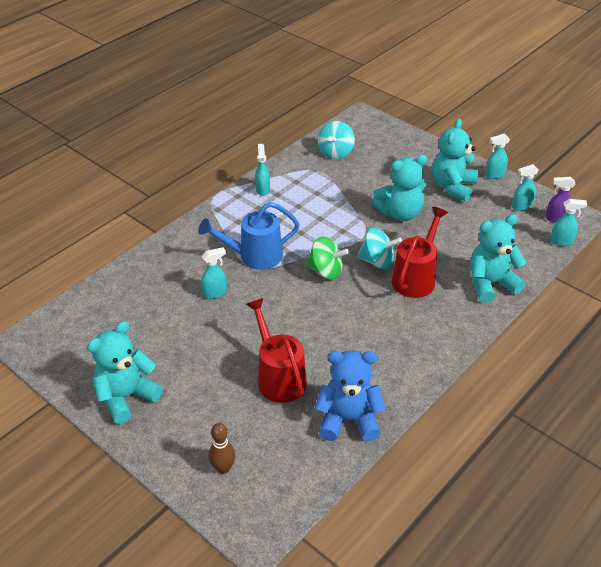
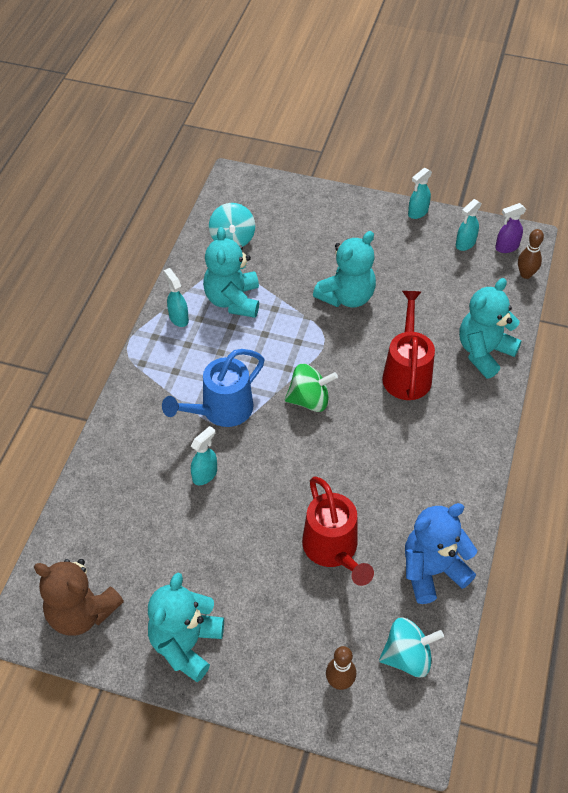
camera: 25 degrees left, 10 degrees up
red watering can [246,298,307,403] -> red watering can turned 150 degrees counterclockwise [302,477,374,586]
turquoise spinning top [357,227,402,269] -> turquoise spinning top moved to [379,617,444,677]
turquoise teddy bear [432,119,478,202] -> turquoise teddy bear moved to [203,227,259,318]
turquoise spray bottle [550,199,587,246] -> brown bowling pin [518,229,544,279]
none -> brown teddy bear [34,559,124,636]

